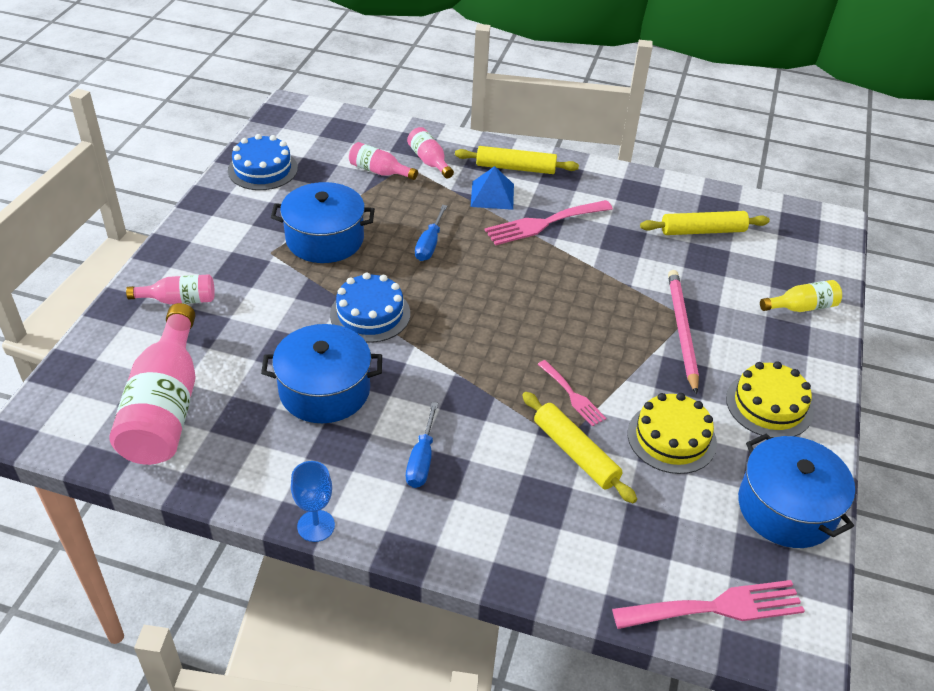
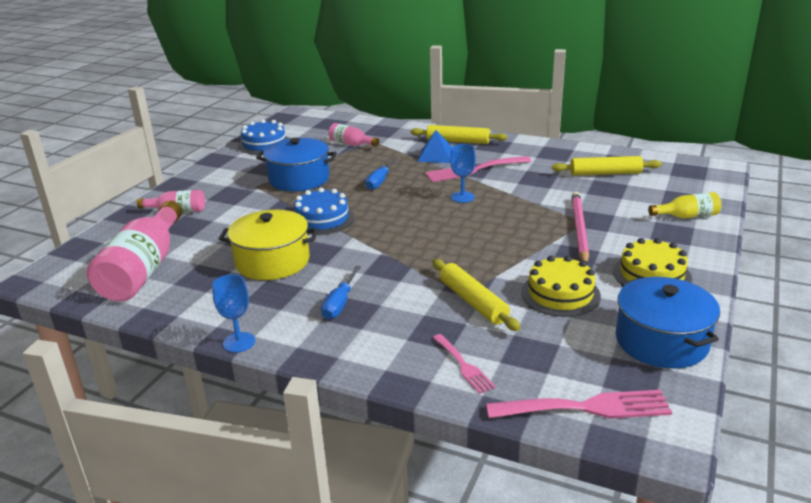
camera: 10 degrees right, 15 degrees down
blue pot [261,324,382,423] -> yellow pot [219,210,318,280]
pink bottle [407,127,454,178] -> none
pink fork [538,360,606,427] -> pink fork moved to [433,334,496,394]
none -> blue goblet [450,144,476,203]

